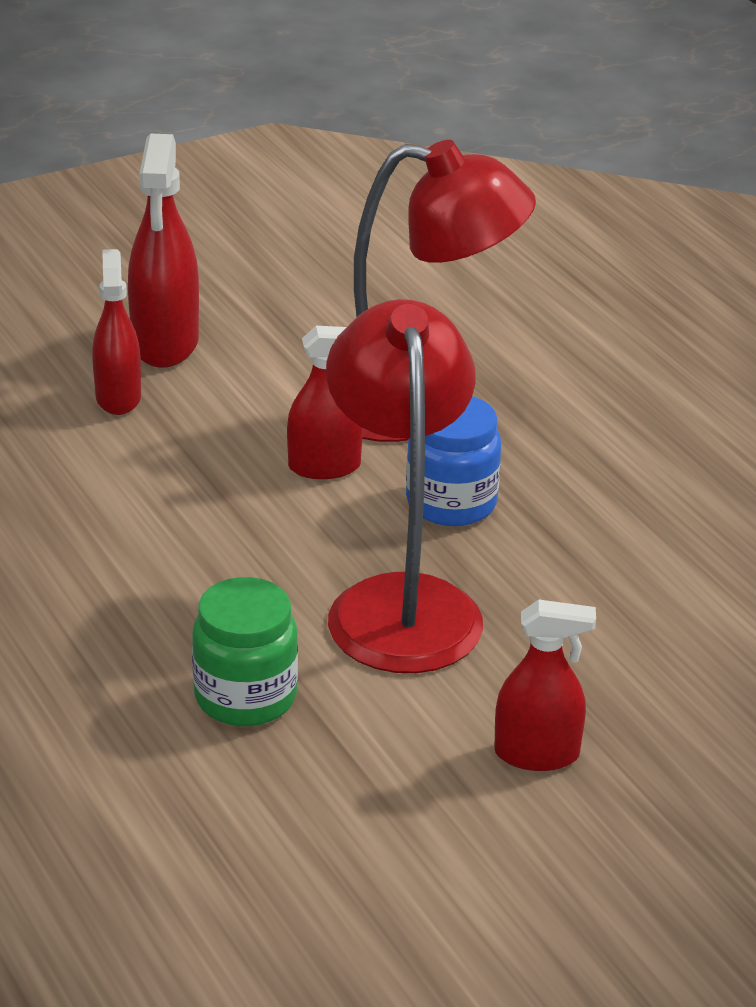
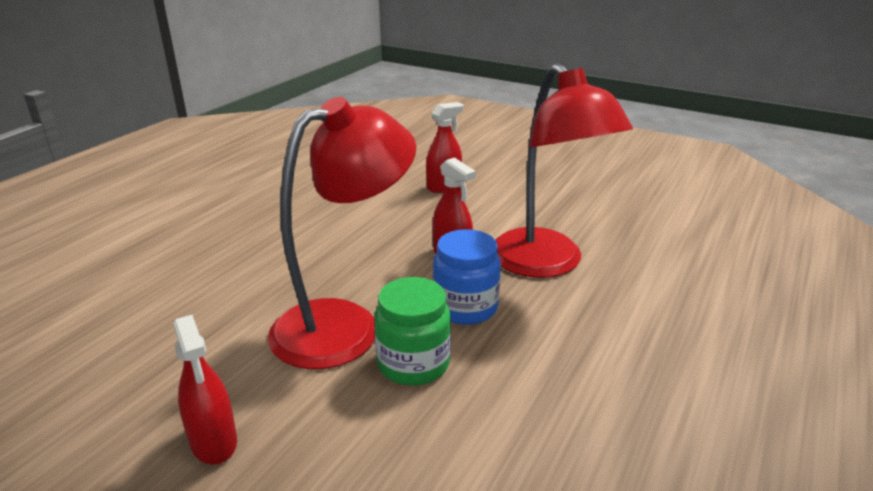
camera: 60 degrees right, 5 degrees down
red spray bottle [128,134,199,368] -> none
green jar [192,577,298,726] -> green jar moved to [374,277,451,386]

